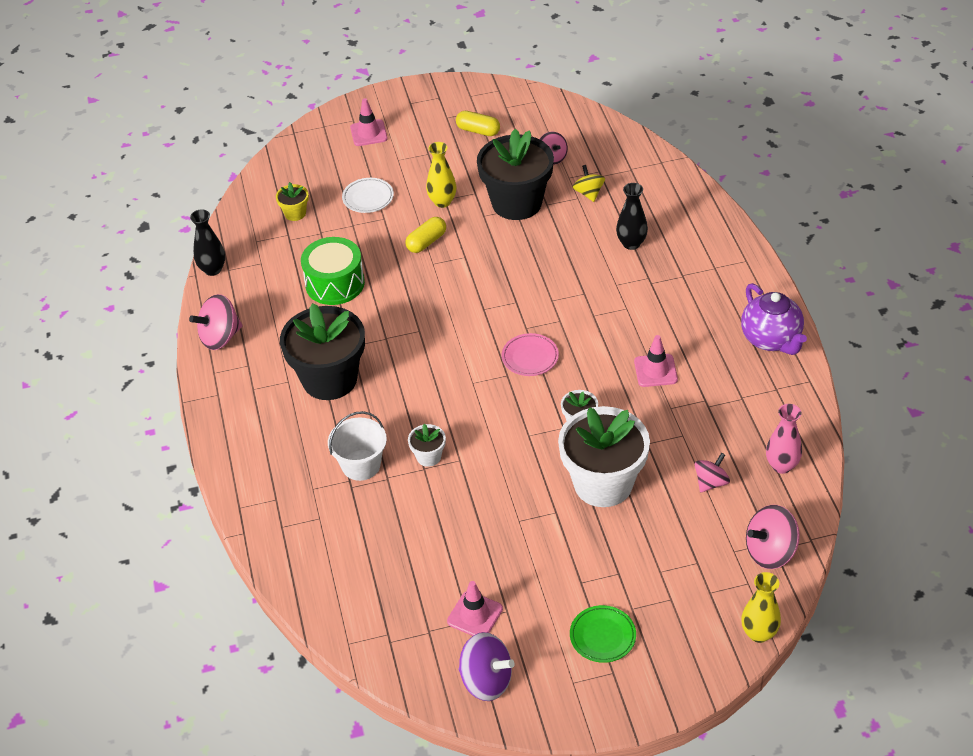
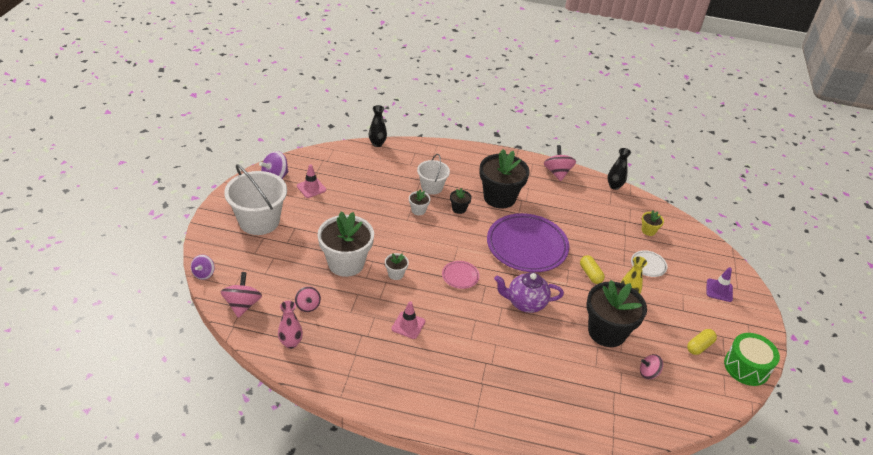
camera: 110 degrees right, 5 degrees down
green drum [301,237,365,305] -> green drum moved to [724,333,780,386]
pink traffic cone [350,98,388,146] -> purple traffic cone [707,267,733,302]
green plate [570,605,636,663] -> white bucket [224,164,287,235]
yellow spinning top [573,165,605,202] -> none
black vase [616,183,648,250] -> black vase moved to [369,105,387,147]
purple teapot [741,283,807,355] -> purple teapot moved to [494,272,564,313]
yellow vase [741,572,781,643] -> purple spinning top [191,255,215,280]
none -> black flower pot [450,188,472,214]
none -> purple plate [487,213,569,272]

